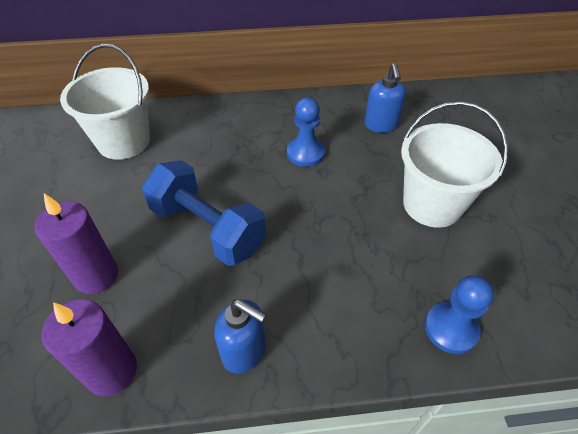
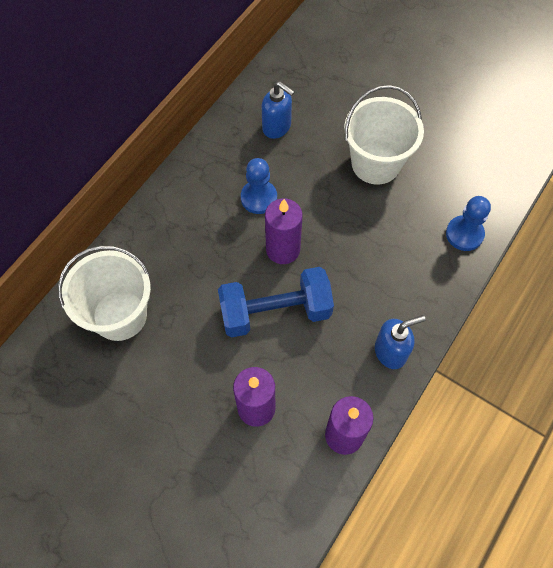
camera: 50 degrees left, 15 degrees up
none -> purple candle [265,198,303,264]

